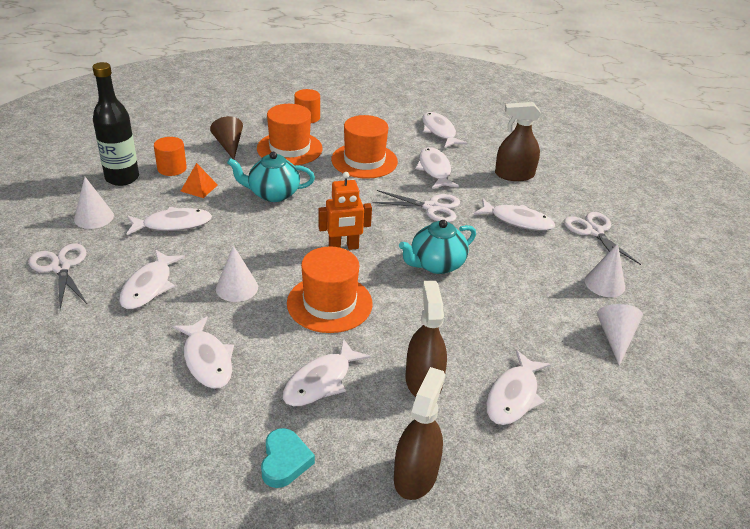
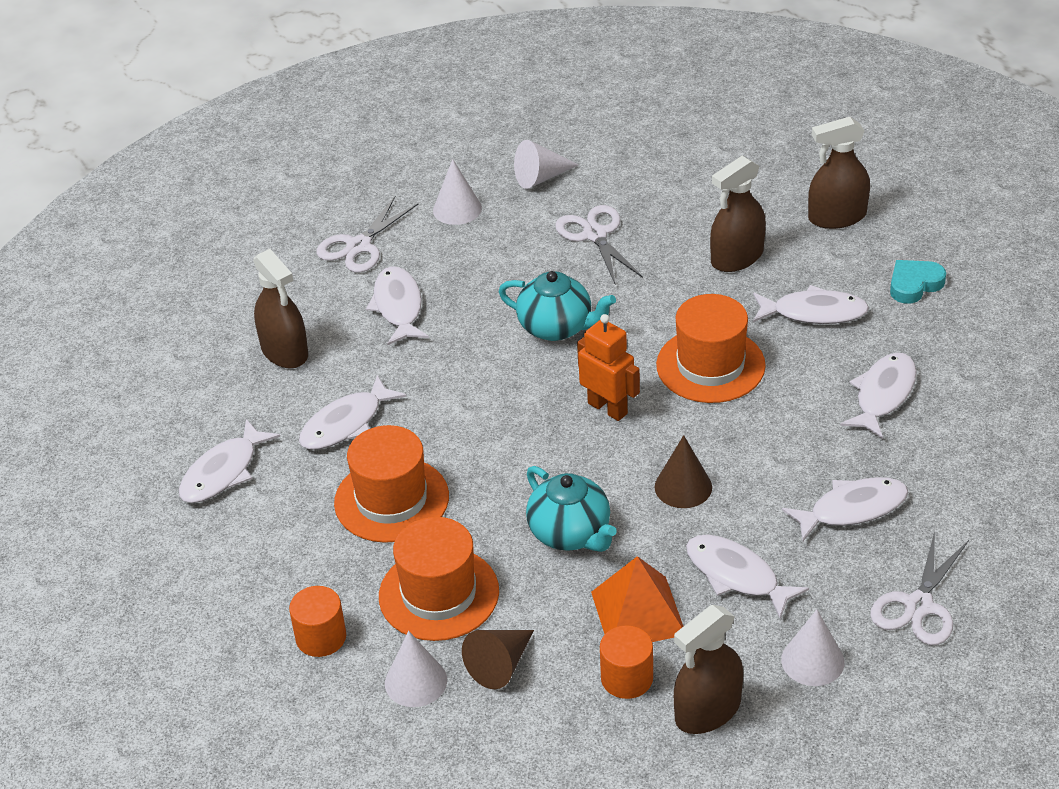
camera: 120 degrees left, 5 degrees up
black bottle [92,62,139,186] -> brown spray bottle [674,605,743,734]
orange pyramid [181,163,218,198] -> orange pyramid [591,556,684,642], size x1.70
white cone [216,245,258,302] -> white cone moved to [385,631,447,707]
white scissors [372,190,460,223] -> white scissors moved to [555,205,643,284]
white fish [486,350,551,425] -> none
none -> brown cone [655,435,712,508]

